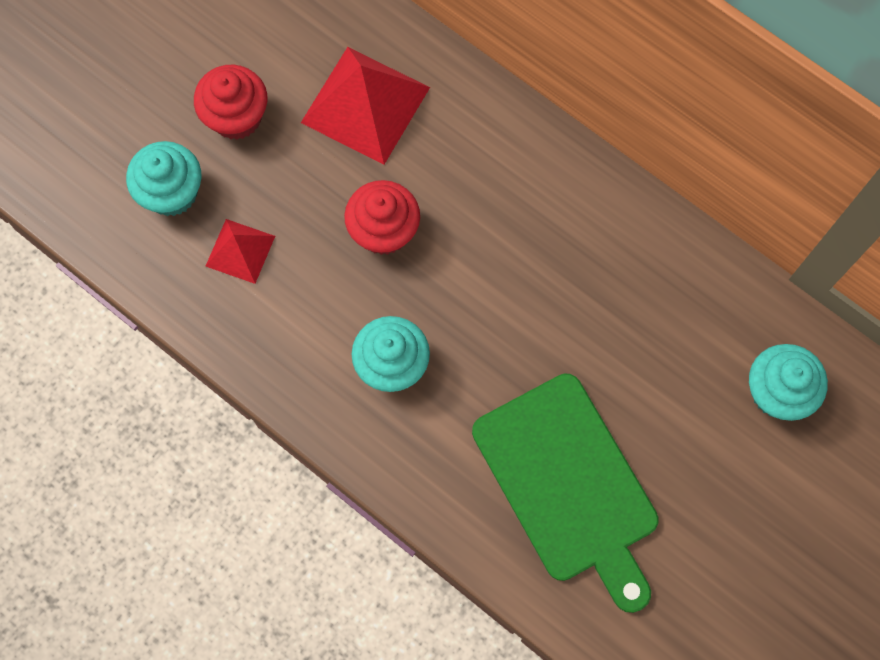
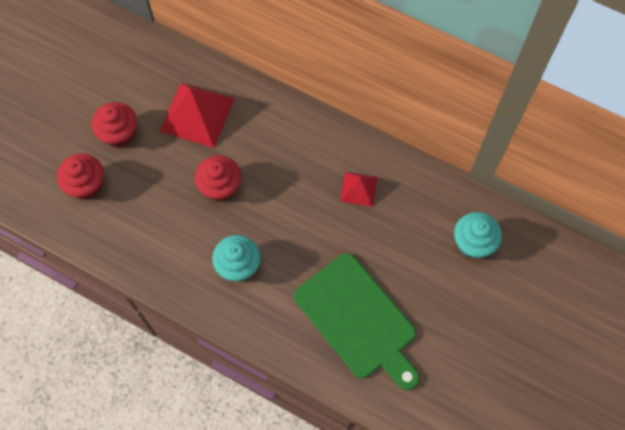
camera: 10 degrees left, 5 degrees down
turquoise cupcake [126,141,202,216] -> red cupcake [57,154,104,200]
red pyramid [206,219,275,284] -> red pyramid moved to [340,172,378,207]

